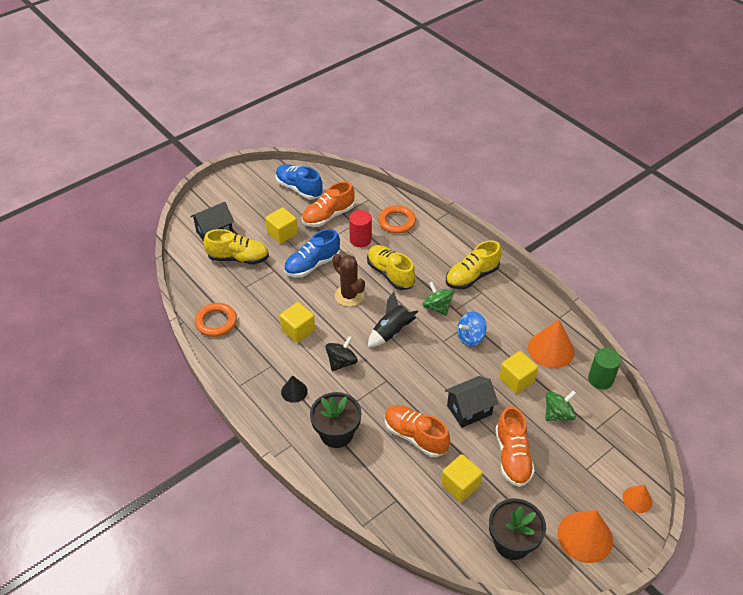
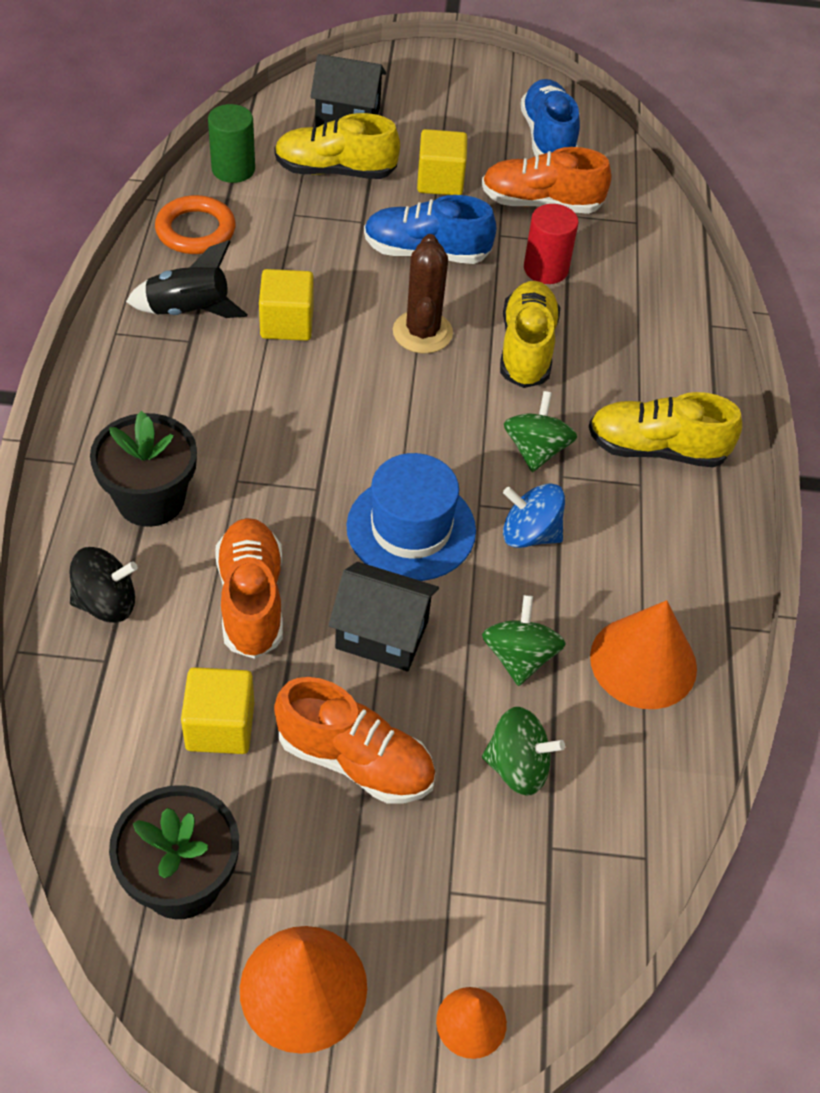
camera: 40 degrees right, 5 degrees up
yellow shoe [204,229,269,264] -> yellow shoe turned 135 degrees clockwise [275,113,400,179]
black cone [281,375,308,403] -> none
black spinning top [325,336,358,371] -> black spinning top moved to [70,547,138,623]
black rocket [368,292,419,347] -> black rocket moved to [126,240,248,318]
orange ring [378,205,416,234] -> none
orange shoe [495,406,535,487] -> orange shoe turned 105 degrees counterclockwise [274,677,435,803]
yellow cube [499,351,538,394] -> green spinning top [482,595,565,686]
green cylinder [588,348,621,389] -> green cylinder moved to [208,104,255,183]
none -> blue hat [347,453,476,581]

